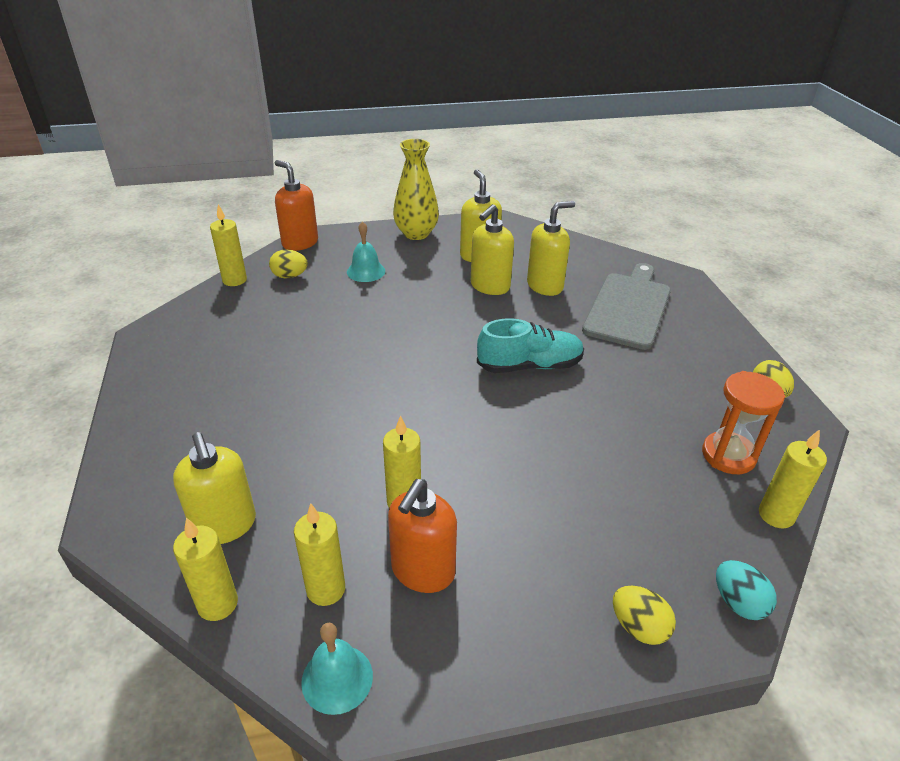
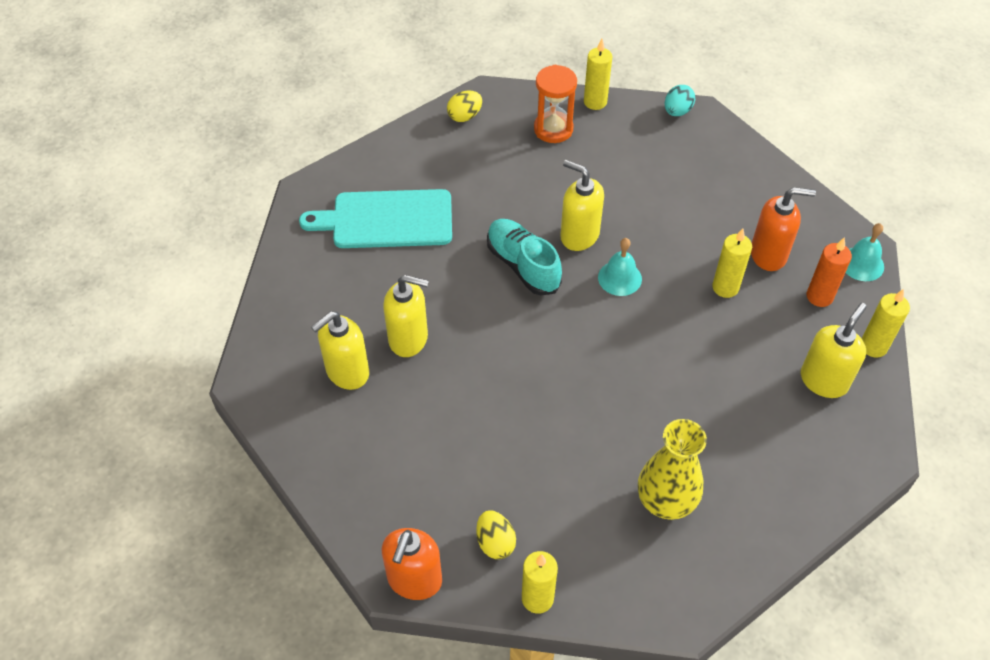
camera: 115 degrees left, 15 degrees up
yellow candle [294,503,345,606] -> orange candle [806,237,852,307]
turquoise bell [347,221,385,282] -> turquoise bell moved to [598,238,642,296]
yellow vase [393,139,439,240] -> yellow vase moved to [638,419,707,520]
yellow soap dispenser [527,201,575,296] -> yellow soap dispenser moved to [560,160,604,251]
grey cutting board [582,263,671,350] -> turquoise cutting board [299,189,452,248]
yellow egg [613,586,676,645] -> none

